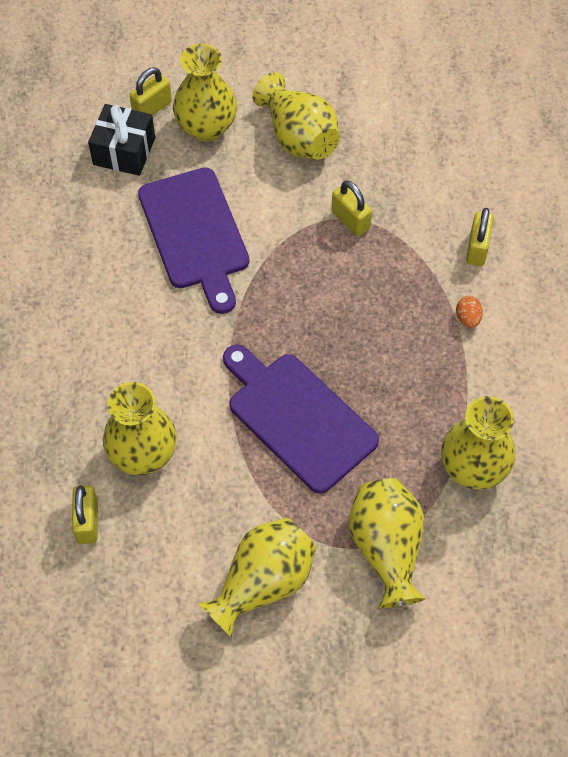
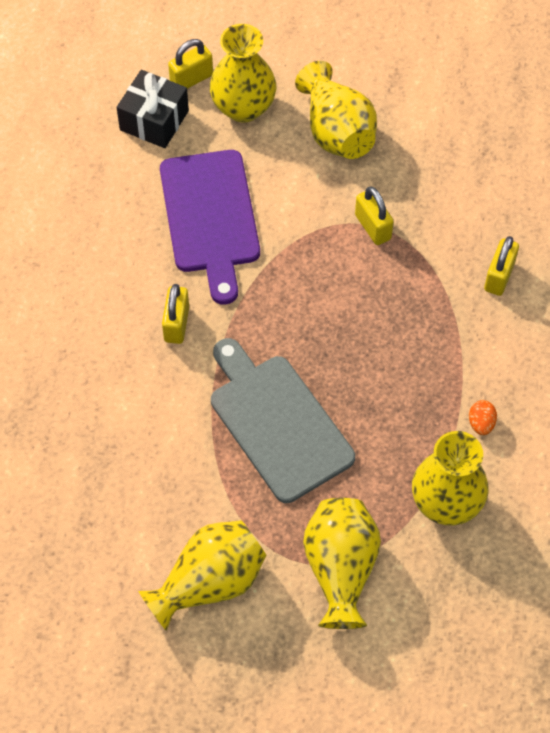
camera: 10 degrees right, 0 degrees up
yellow padlock [72,485,98,544] -> yellow padlock moved to [162,284,189,344]
yellow vase [103,382,177,475] -> none
purple cutting board [223,344,379,494] -> grey cutting board [211,338,355,503]
orange egg [456,296,483,328] -> orange egg moved to [469,400,497,435]

